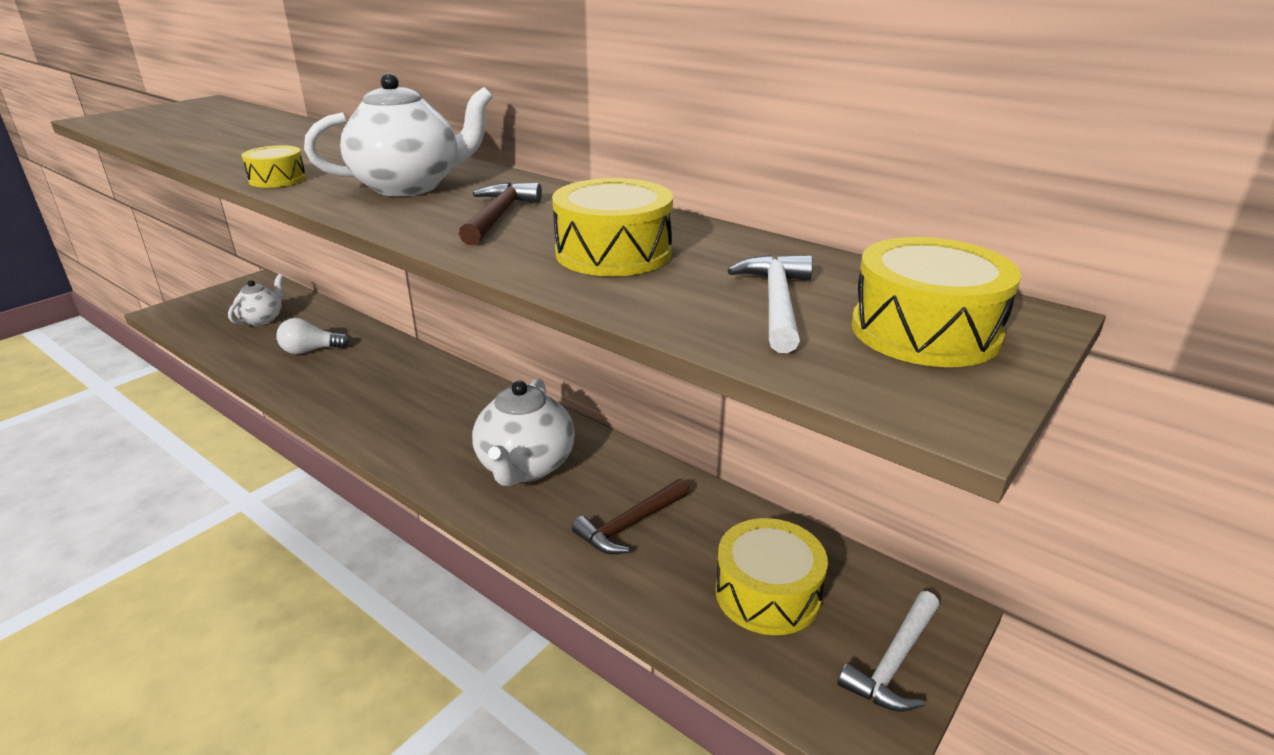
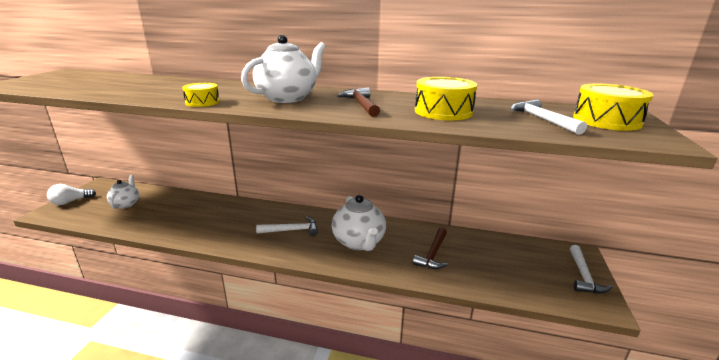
camera: 25 degrees left, 5 degrees down
white light bulb [276,318,350,354] -> white light bulb moved to [47,184,96,205]
yellow drum [715,518,828,635] -> none
none -> white hammer [256,217,318,236]

